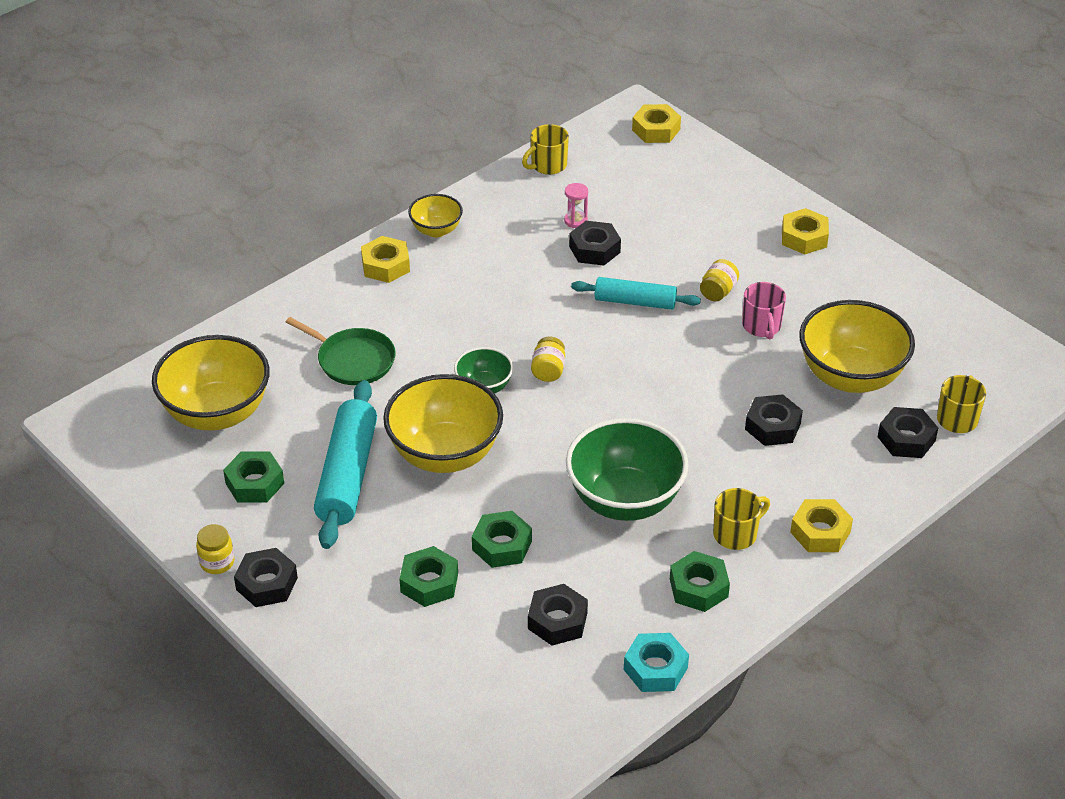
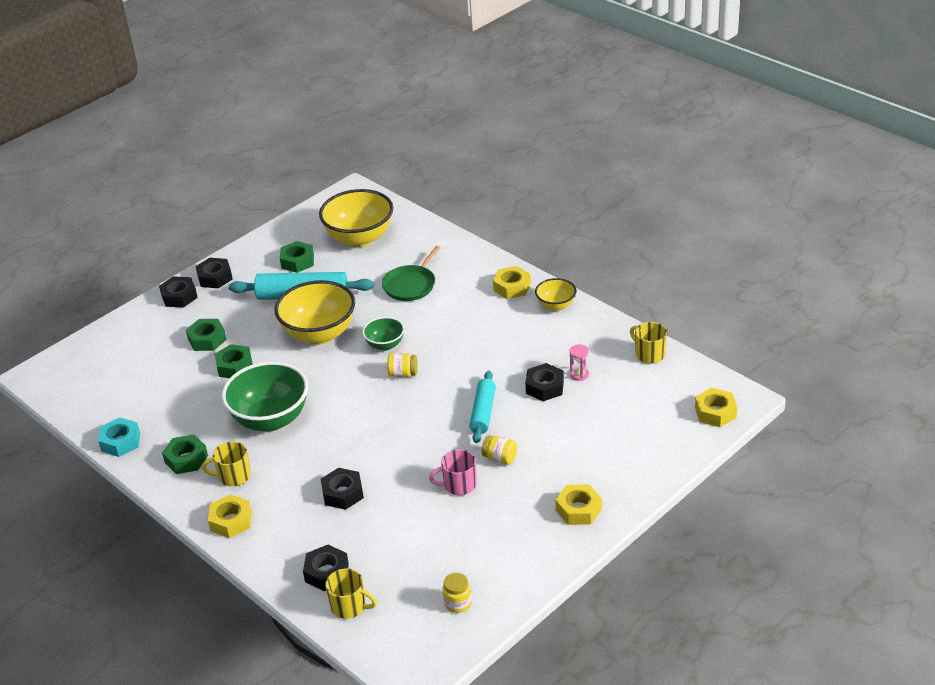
camera: 90 degrees right, 5 degrees down
yellow jar [196,524,234,574] -> yellow jar moved to [443,573,472,613]
black nut [528,584,588,645] -> black nut moved to [159,277,198,307]
yellow mug [713,488,770,550] -> yellow mug turned 120 degrees clockwise [202,441,251,486]
yellow bowl [799,300,915,393] -> none

